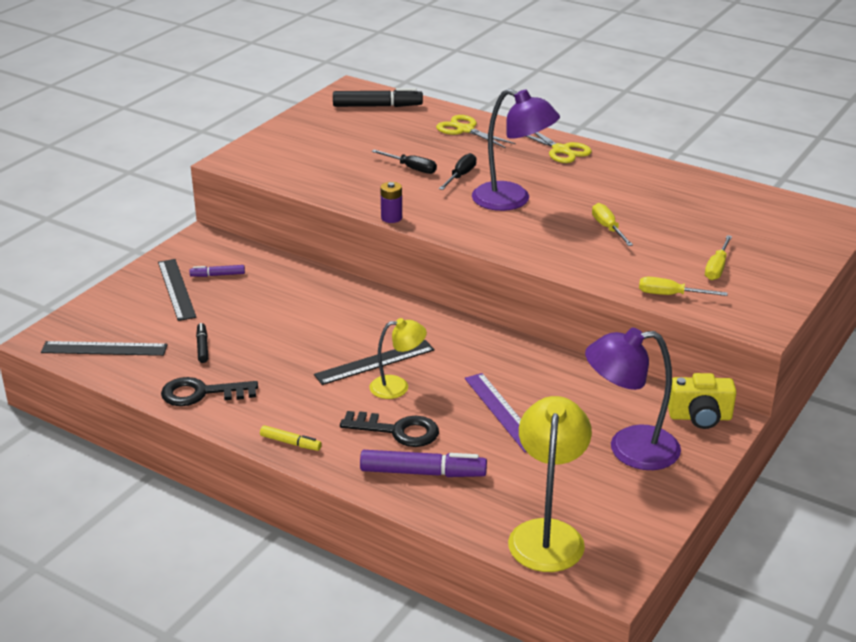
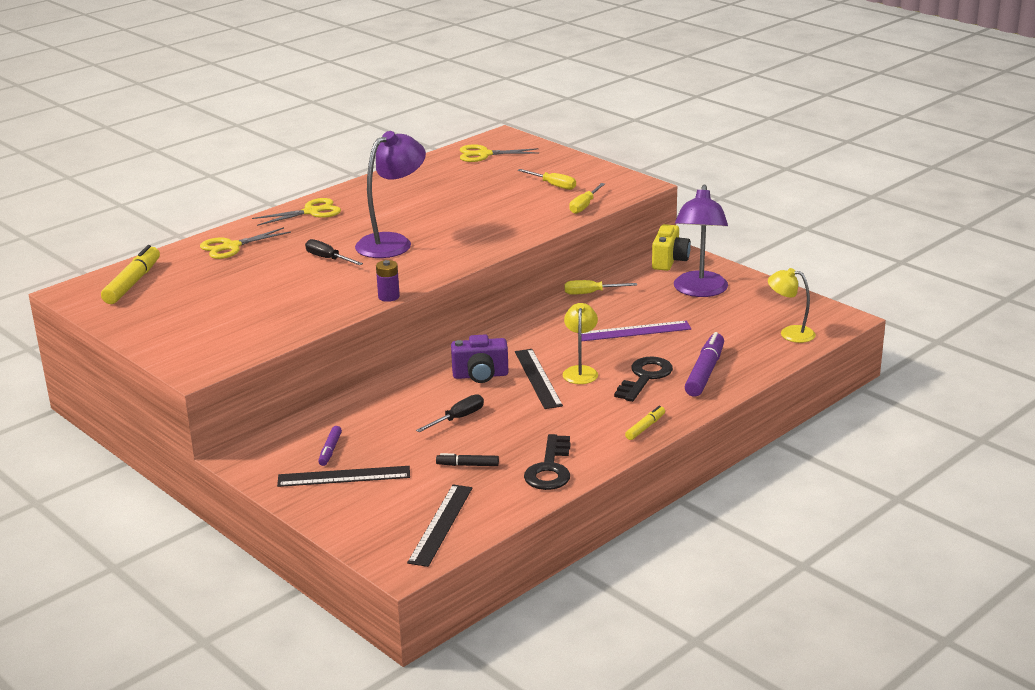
camera: 75 degrees left, 5 degrees down
black marker [333,88,423,107] -> yellow marker [101,245,160,304]
black screwdriver [372,150,437,174] -> black screwdriver moved to [416,394,484,433]
yellow lamp [508,396,592,572] -> yellow lamp [768,268,816,343], size x0.59
yellow screwdriver [592,203,633,246] -> yellow screwdriver moved to [564,280,637,295]
none -> purple camera [451,334,508,383]
none -> yellow scissors [460,144,539,162]

